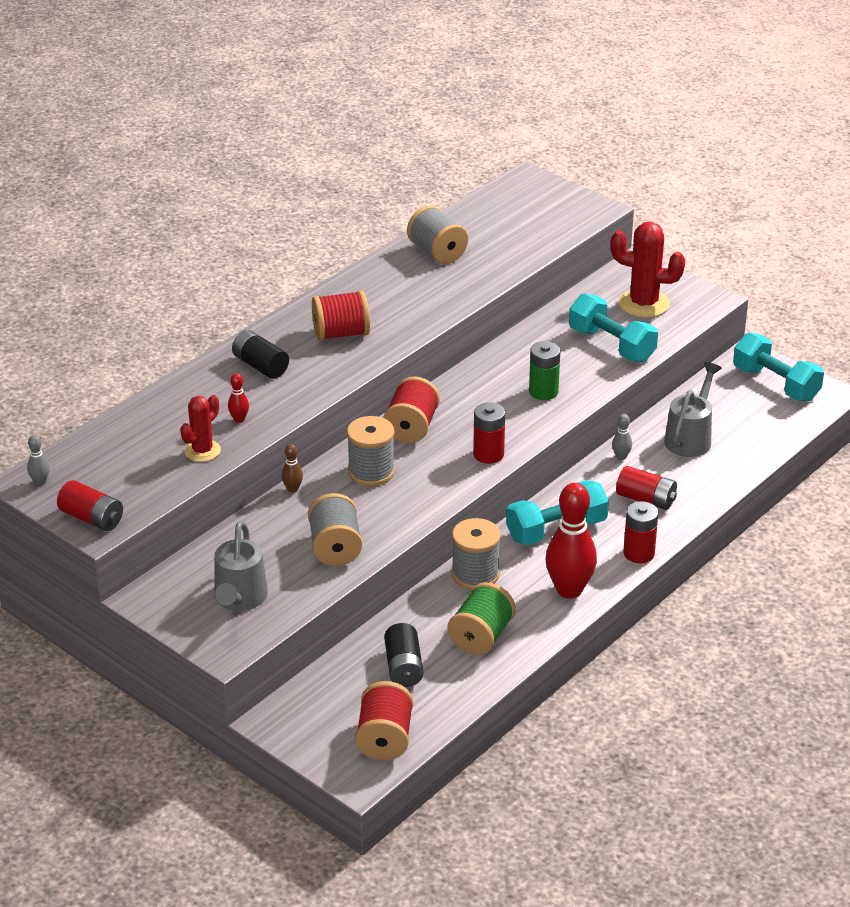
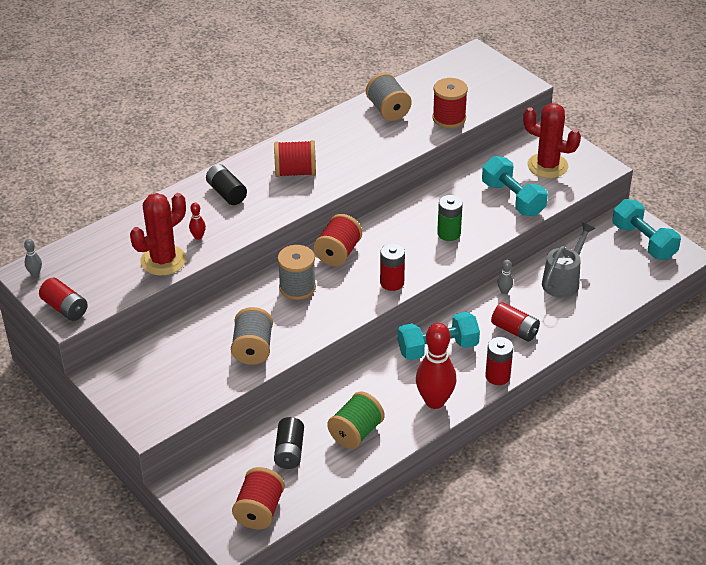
camera: 10 degrees right, 5 degrees up
red cactus [180,395,221,462] -> red cactus [130,193,186,275], size x1.62
grey watering can [215,520,268,611] -> none
brown bowling pin [282,444,303,493] -> none
grey spool [451,518,501,590] -> none
none -> red spool [432,78,468,128]

